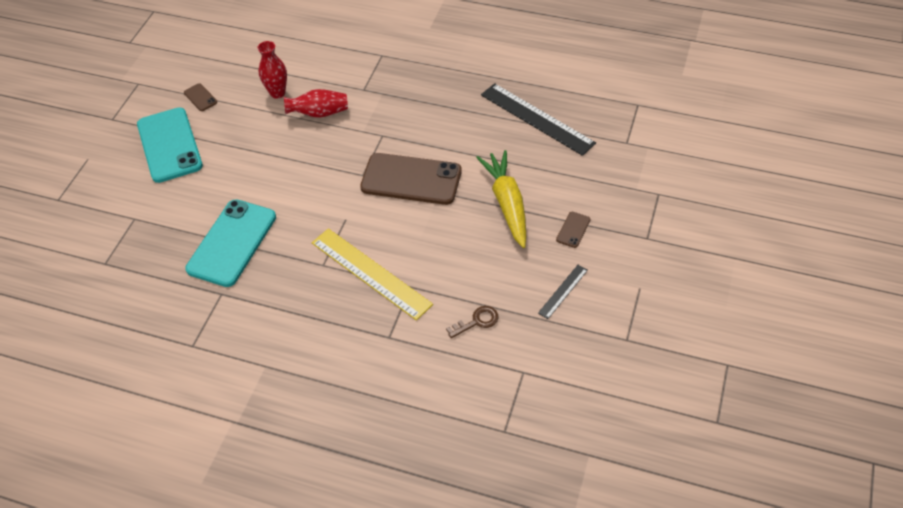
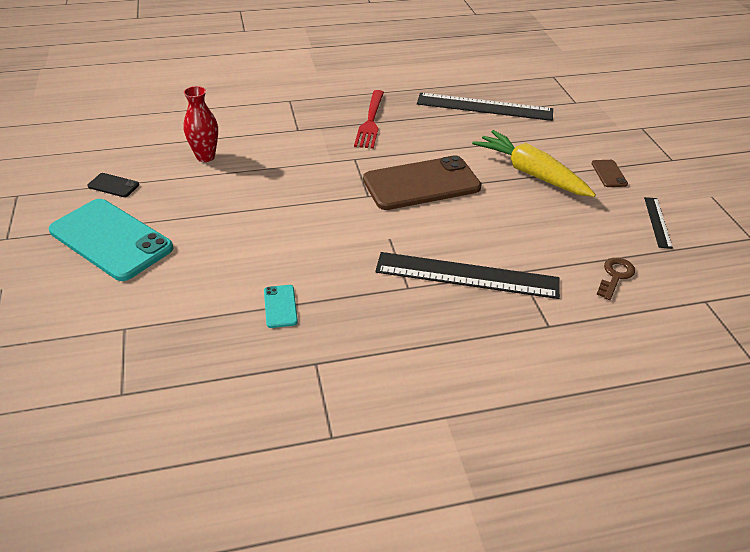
camera: 35 degrees left, 10 degrees down
brown phone [184,83,217,111] -> black phone [88,173,139,197]
turquoise phone [185,199,276,287] -> turquoise phone [264,285,298,328], size x0.42
red vase [284,89,348,118] -> none
yellow ruler [312,228,433,320] -> black ruler [375,252,560,299]
none -> red fork [354,90,384,149]

